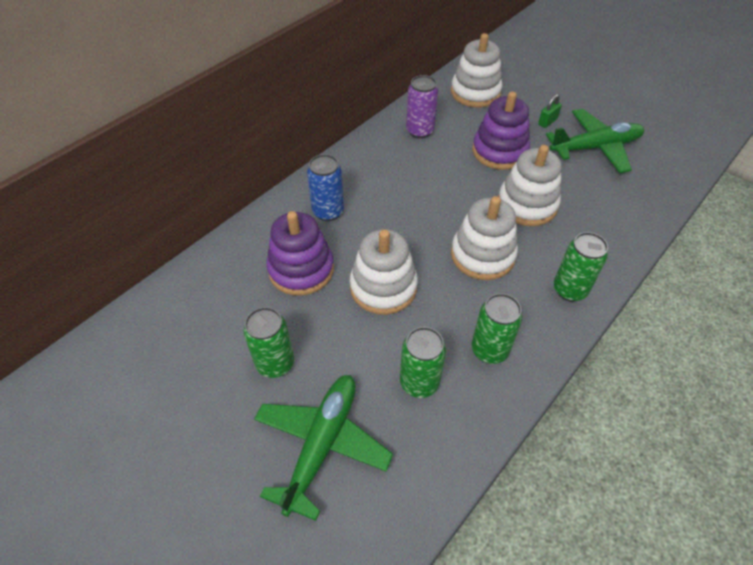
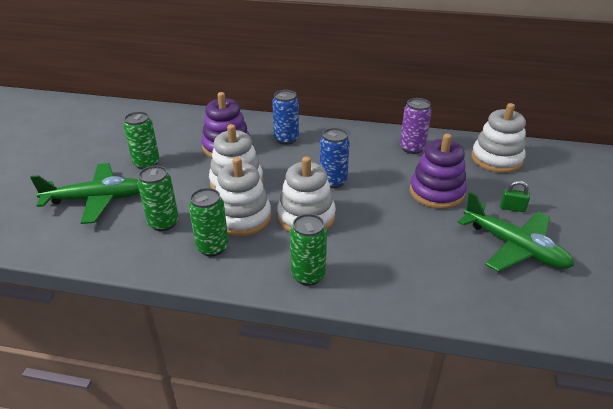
camera: 60 degrees right, 15 degrees down
white stacking toy [498,145,562,226] -> white stacking toy moved to [216,157,271,237]
none -> blue can [320,128,350,188]

